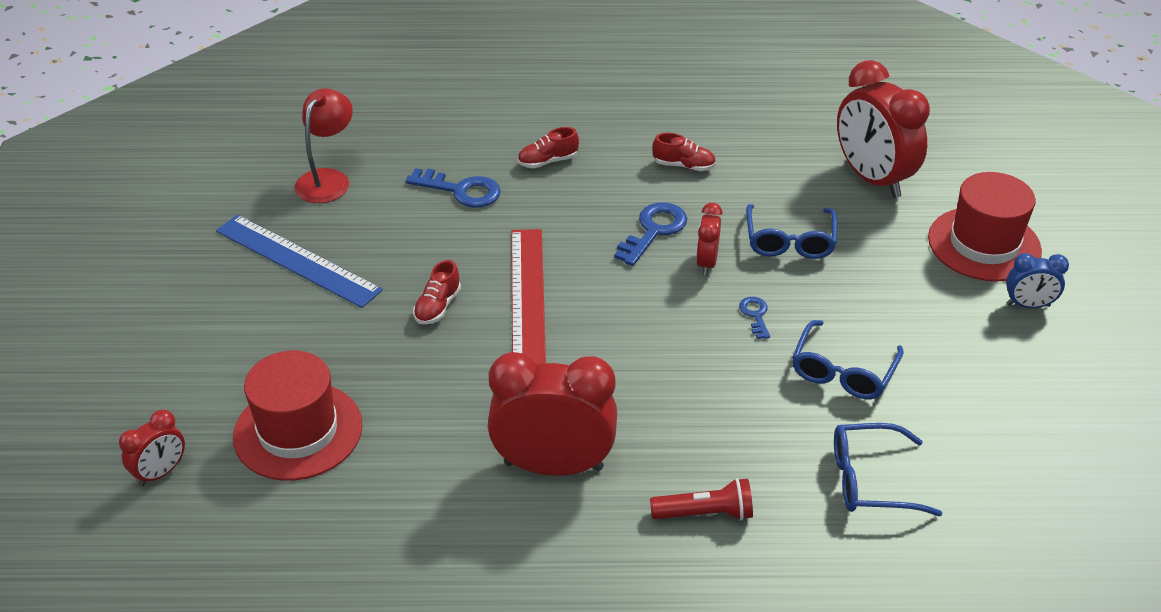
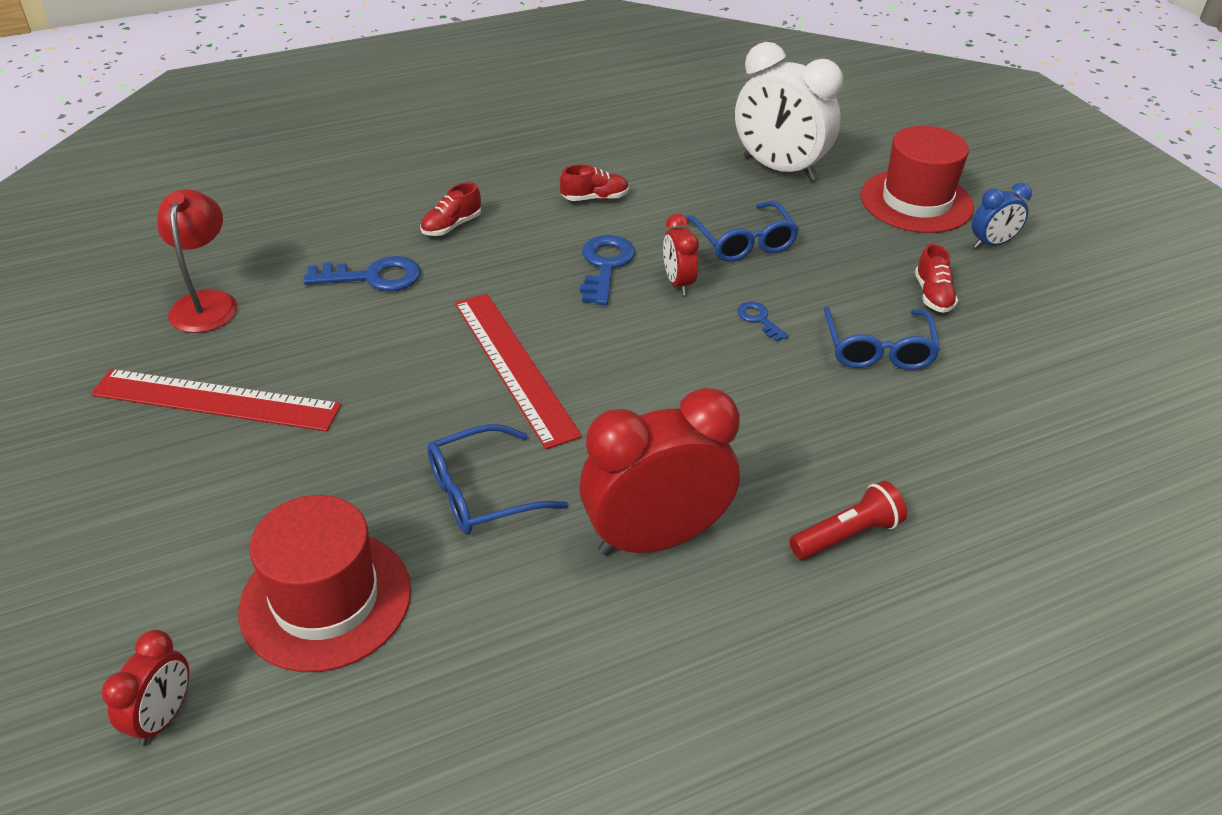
camera: 25 degrees left, 0 degrees up
blue ruler [216,215,383,308] -> red ruler [91,369,342,432]
red shoe [413,260,461,325] -> red shoe moved to [915,244,958,313]
blue glasses [834,423,943,516] -> blue glasses moved to [427,424,569,534]
red clock [837,60,930,198] -> white clock [735,42,843,181]

